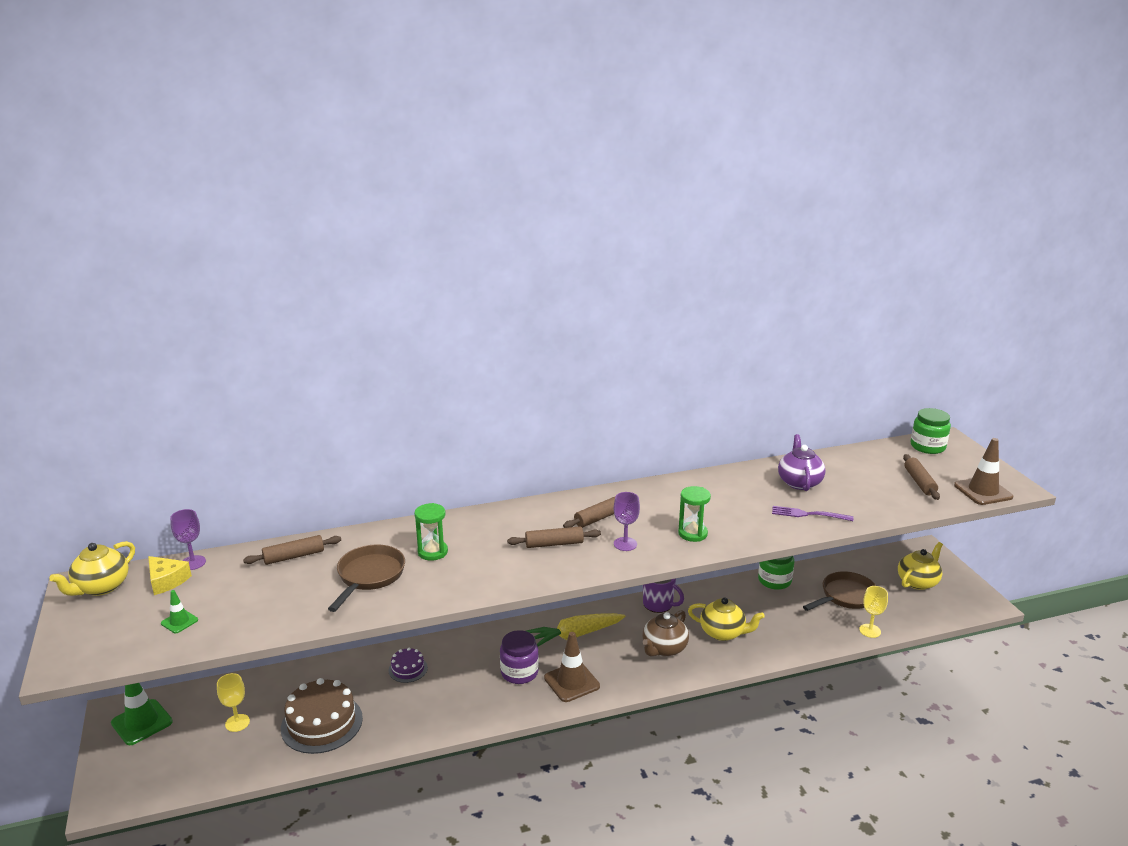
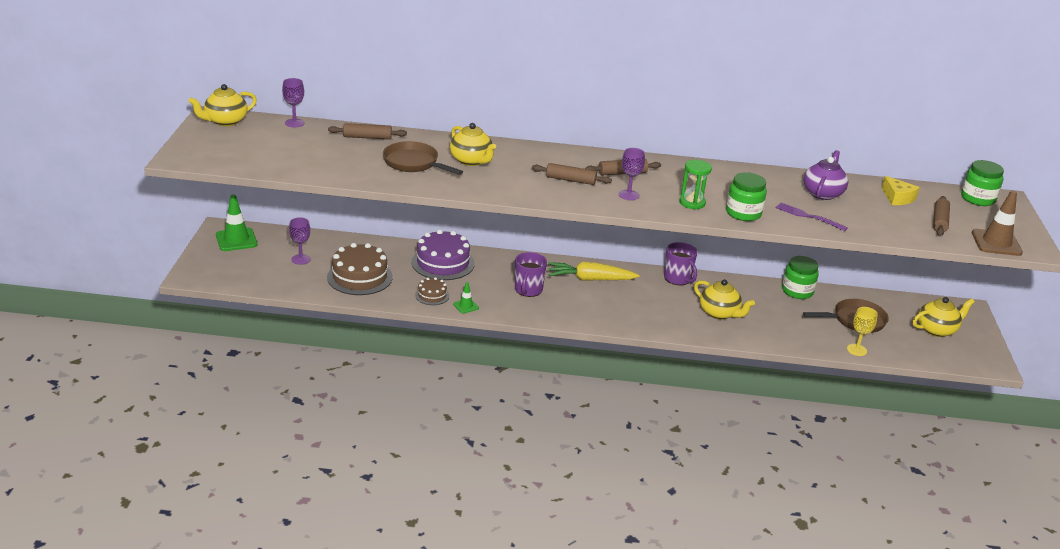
camera: 20 degrees right, 5 degrees up
yellow cheese [148,556,192,595] -> yellow cheese moved to [882,176,920,205]
green traffic cone [161,590,198,633] -> green traffic cone moved to [453,282,479,314]
yellow goblet [217,673,250,732] -> purple goblet [289,217,310,265]
brown pan [328,545,405,612] -> brown pan turned 90 degrees counterclockwise [383,141,463,175]
purple cake [389,648,428,683] -> purple cake [411,230,475,280], size x1.93
green hourglass [414,503,448,561] -> yellow teapot [450,123,496,166]
purple jar [500,630,539,684] -> purple mug [515,252,547,297]
brown traffic cone [544,632,600,702] -> none
brown teapot [643,610,689,657] -> none
none -> brown cake [415,277,449,305]
none -> green jar [726,172,767,221]

